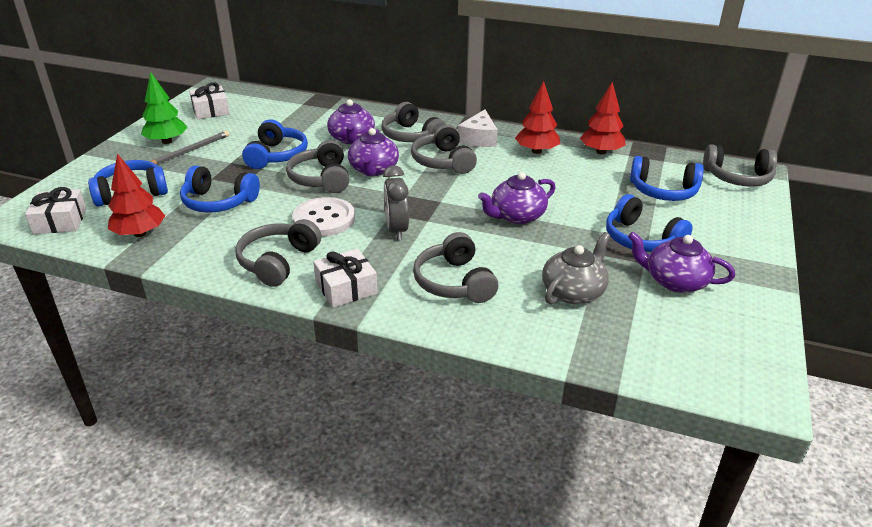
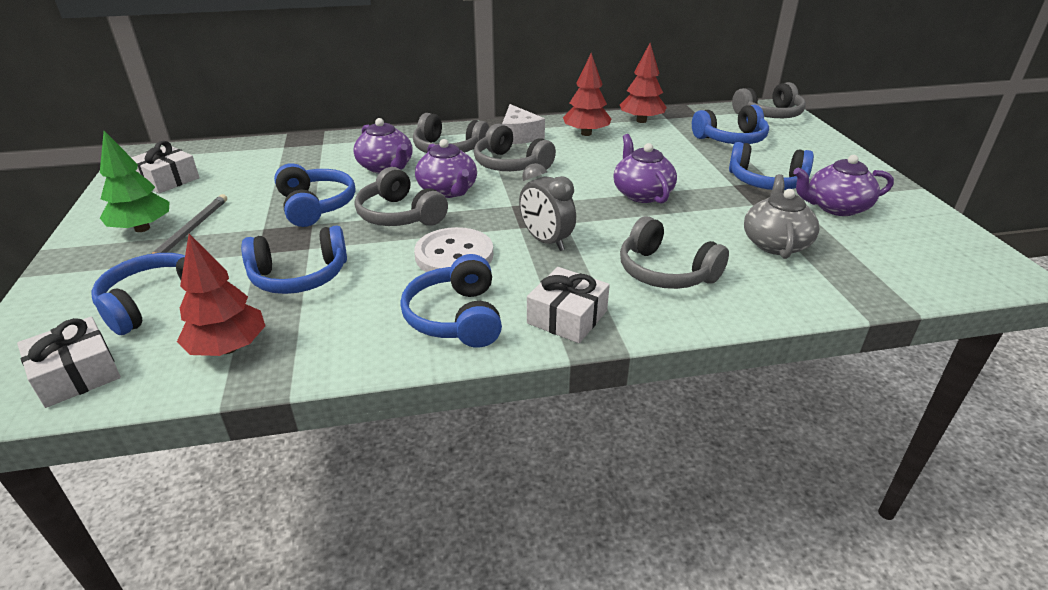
camera: 30 degrees left, 0 degrees up
grey headphones [235,219,321,287] -> blue headphones [400,254,502,348]
purple teapot [478,172,556,224] -> purple teapot turned 135 degrees clockwise [613,134,677,203]

